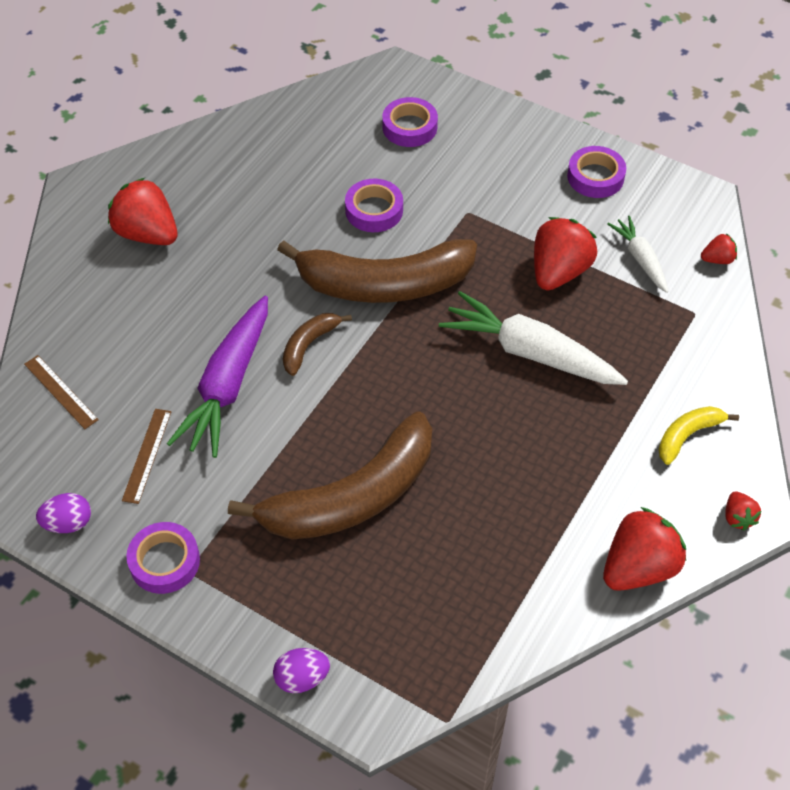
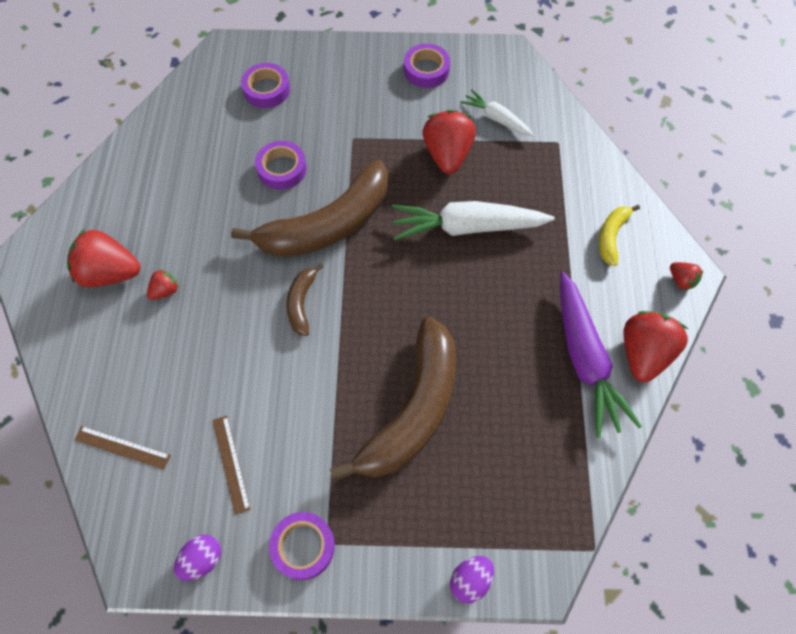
camera: 30 degrees left, 10 degrees up
purple carrot [167,296,268,458] -> purple carrot moved to [560,272,642,438]
red strawberry [701,233,737,264] -> red strawberry moved to [147,269,179,300]

